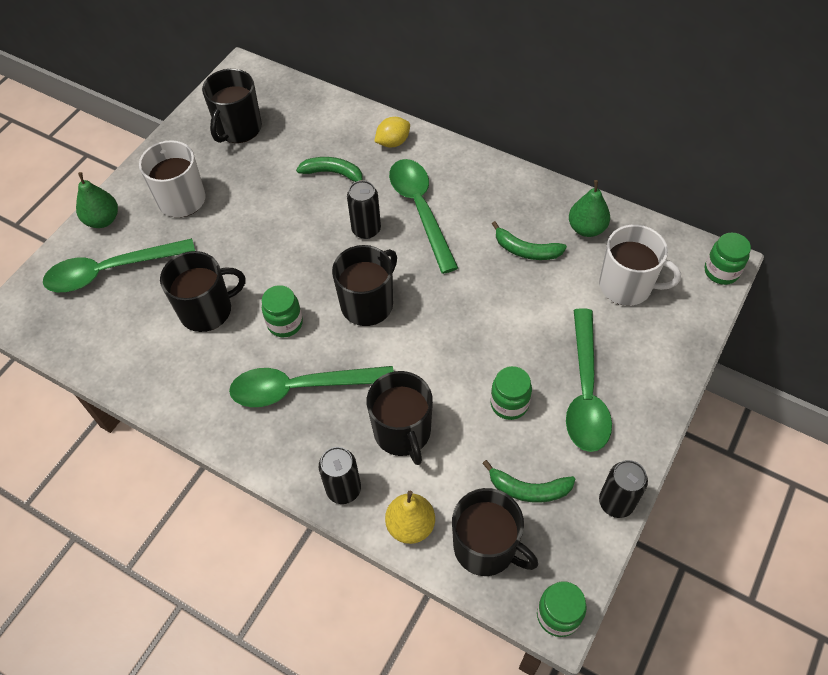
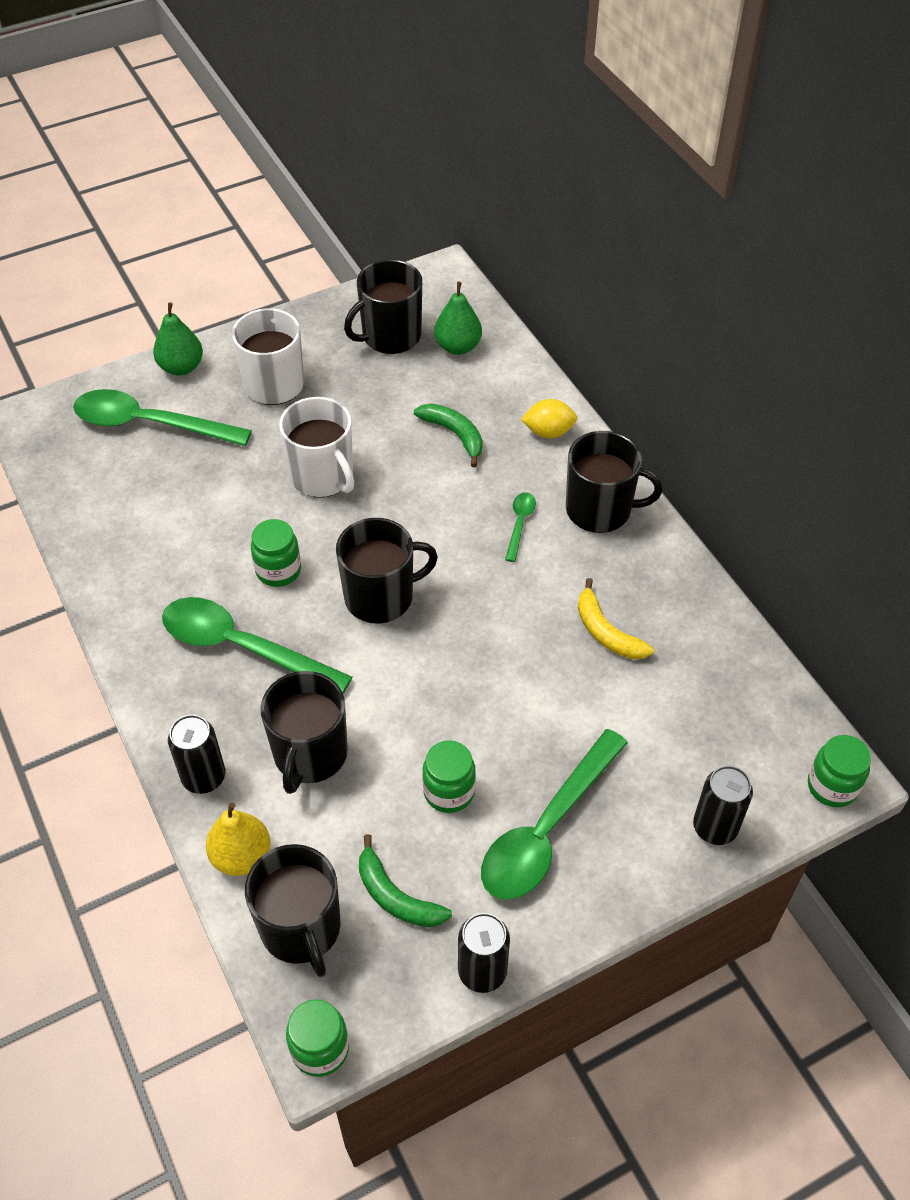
camera: 30 degrees right, 5 degrees down
black mug [160,251,245,332] -> black mug moved to [566,431,663,533]
black can [347,180,381,239] -> black can moved to [693,766,753,845]
green spoon [389,159,458,274] -> green spoon [505,492,536,562], size x0.45
green banana [492,221,567,260] -> yellow banana [578,578,654,659]
green pear [569,180,610,237] -> green pear moved to [434,282,482,355]
white mug [599,225,681,306] -> white mug moved to [279,397,354,497]

